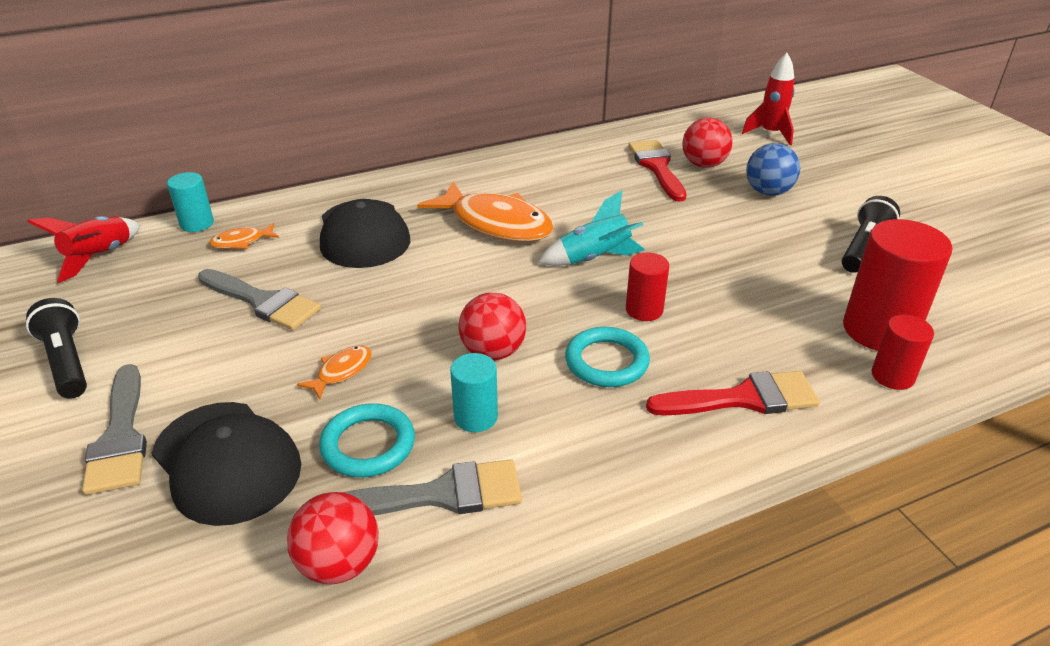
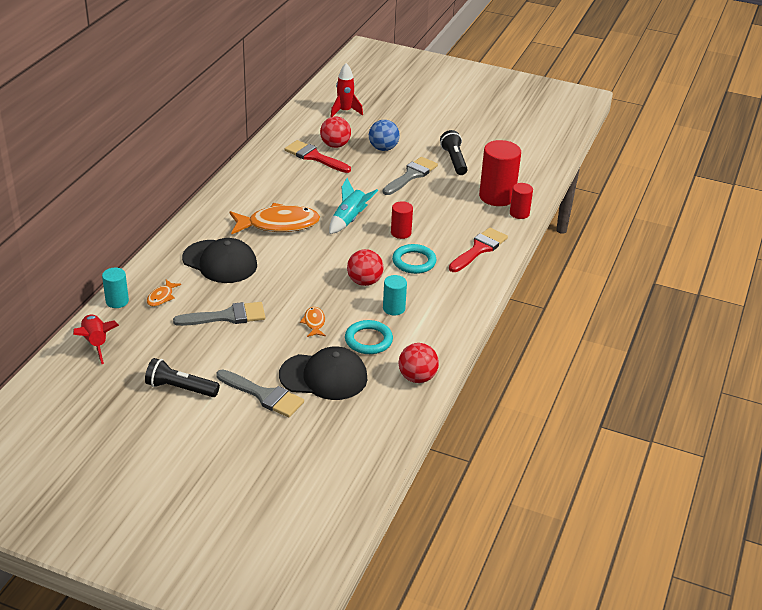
camera: 45 degrees left, 0 degrees up
grey brush [344,459,522,515] -> grey brush moved to [383,157,438,195]

